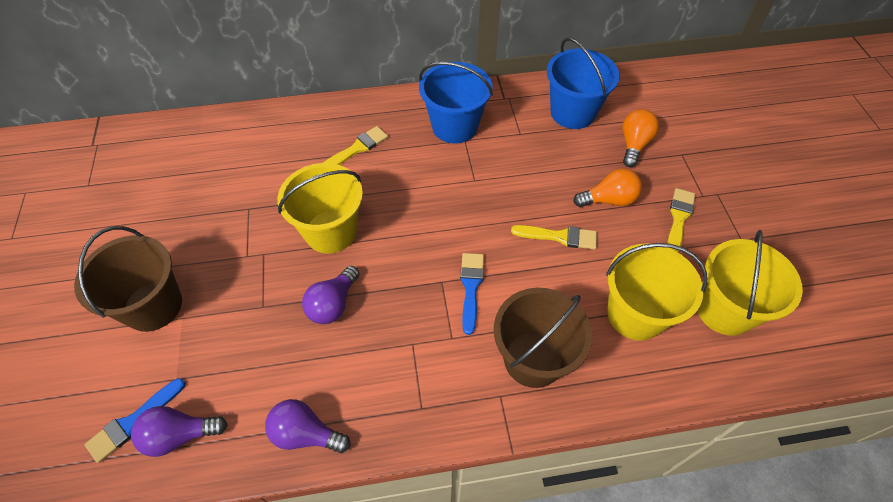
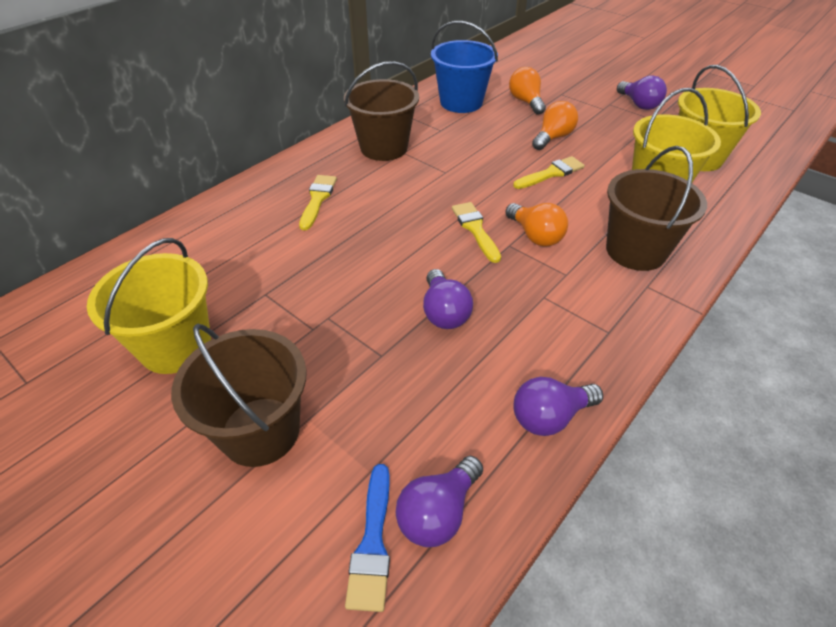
camera: 40 degrees left, 10 degrees down
yellow bucket [277,163,363,253] -> yellow bucket moved to [87,238,211,374]
blue bucket [419,62,493,143] -> brown bucket [344,61,419,161]
blue brush [460,253,484,335] -> orange light bulb [505,203,568,246]
yellow brush [667,188,696,252] -> yellow brush moved to [452,202,501,263]
none -> purple light bulb [617,75,667,110]

